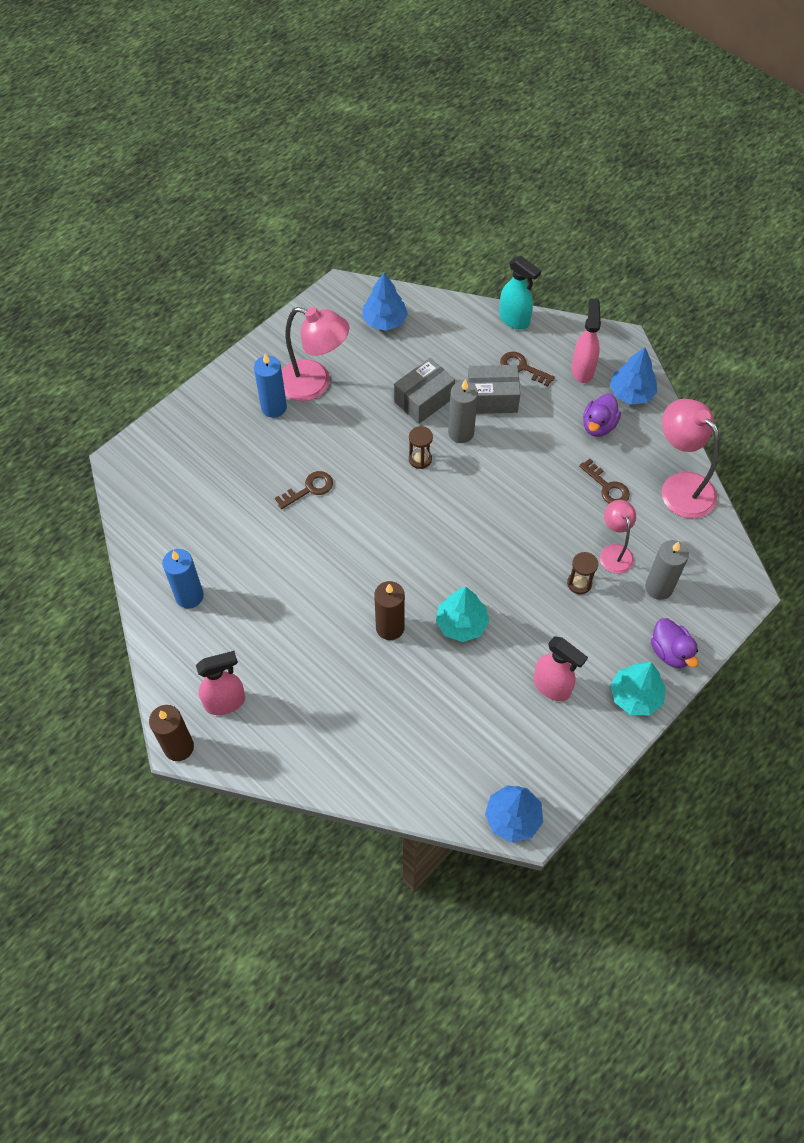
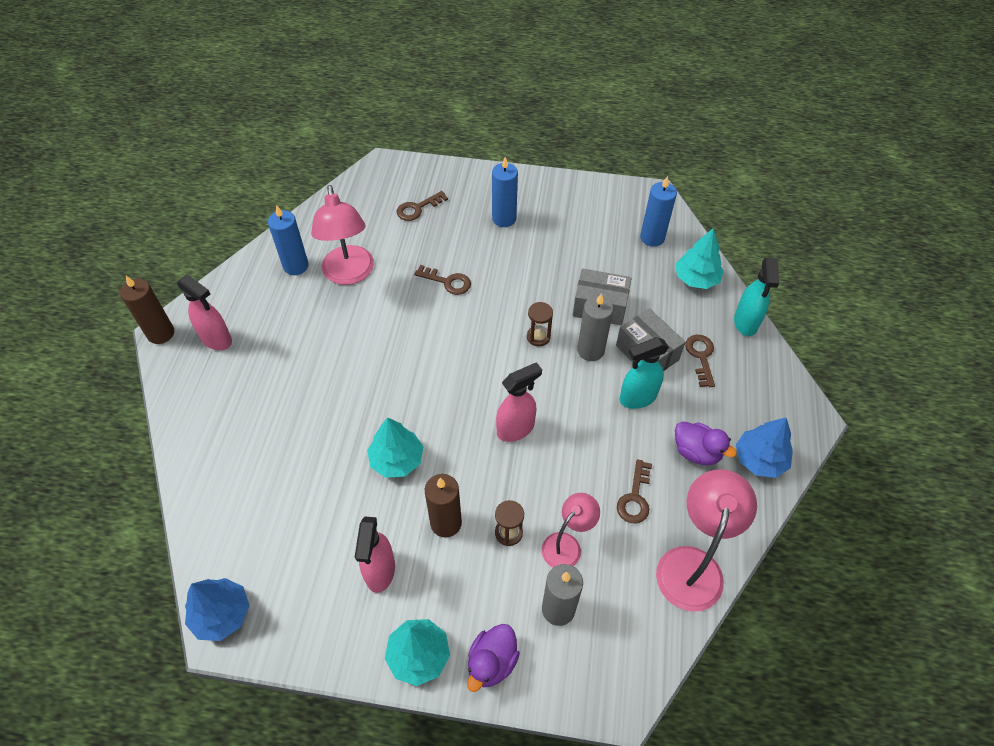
camera: 55 degrees right, 5 degrees down
pink lamp [282,307,349,401] -> pink lamp moved to [311,185,374,285]
blue tree [362,273,408,331] -> blue candle [640,176,677,247]
brown candle [374,581,405,640] -> brown candle moved to [425,474,462,537]
pink spray bottle [572,299,601,383] -> pink spray bottle moved to [496,362,542,442]
purple duck [583,394,621,437] -> purple duck turned 135 degrees counterclockwise [675,422,737,465]
none -> brown key [397,191,448,221]
none -> turquoise spray bottle [620,337,669,409]
none -> turquoise tree [676,228,724,289]

